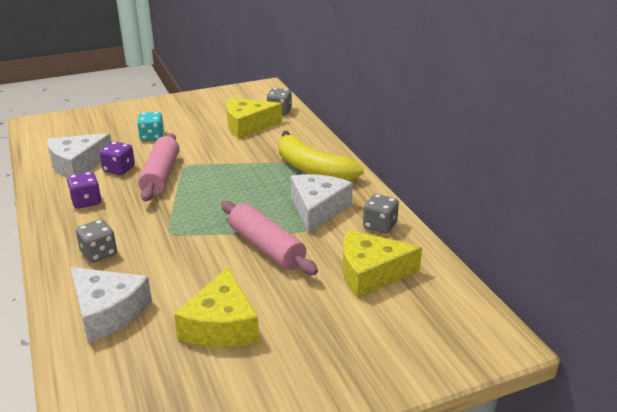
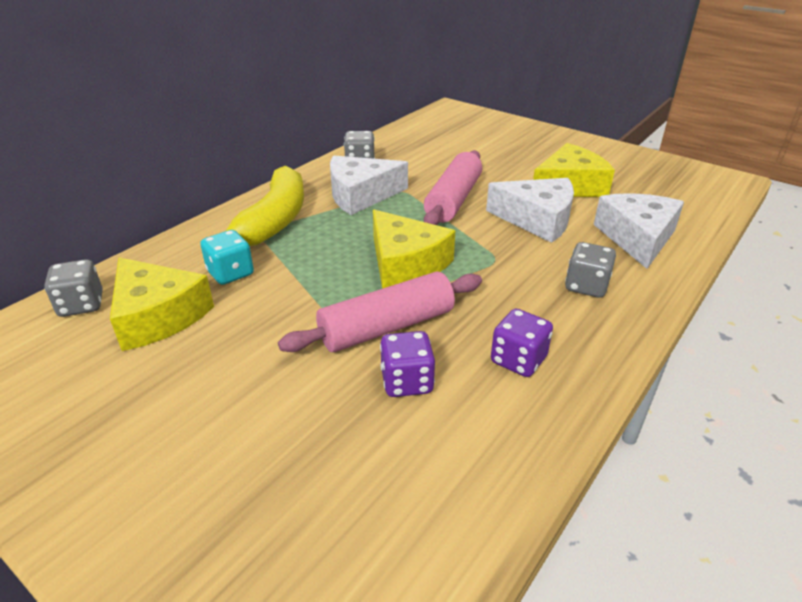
camera: 120 degrees left, 5 degrees up
white cheese [47,133,111,178] -> white cheese moved to [486,178,574,243]
turquoise dice [137,112,164,141] -> turquoise dice moved to [200,230,254,285]
yellow cheese [343,230,422,298] -> yellow cheese moved to [373,210,455,289]

